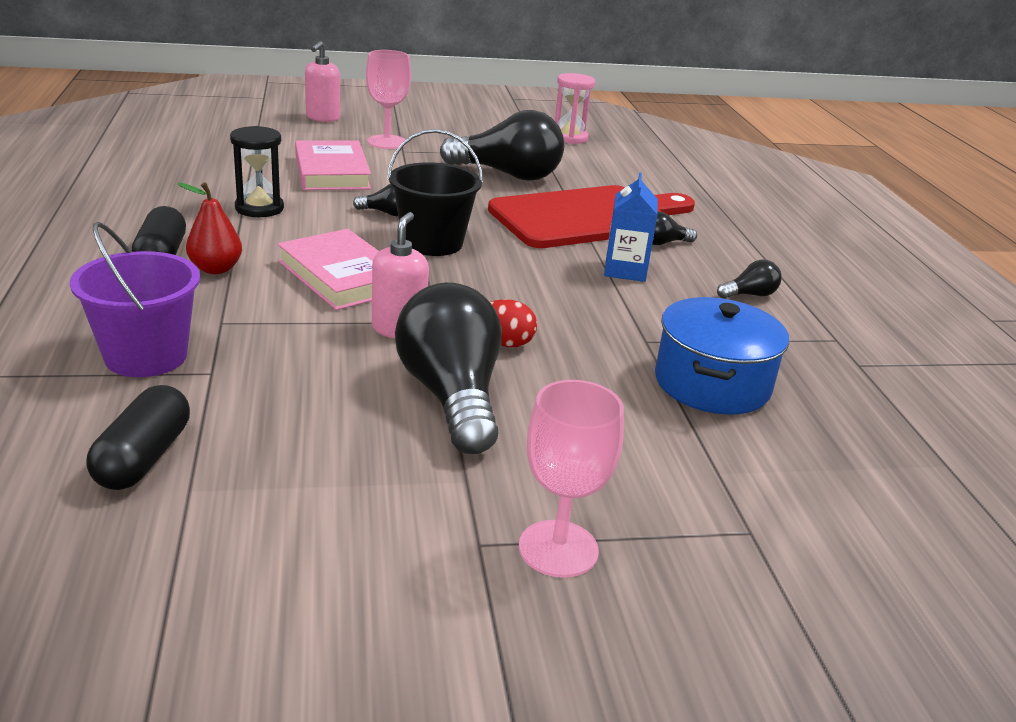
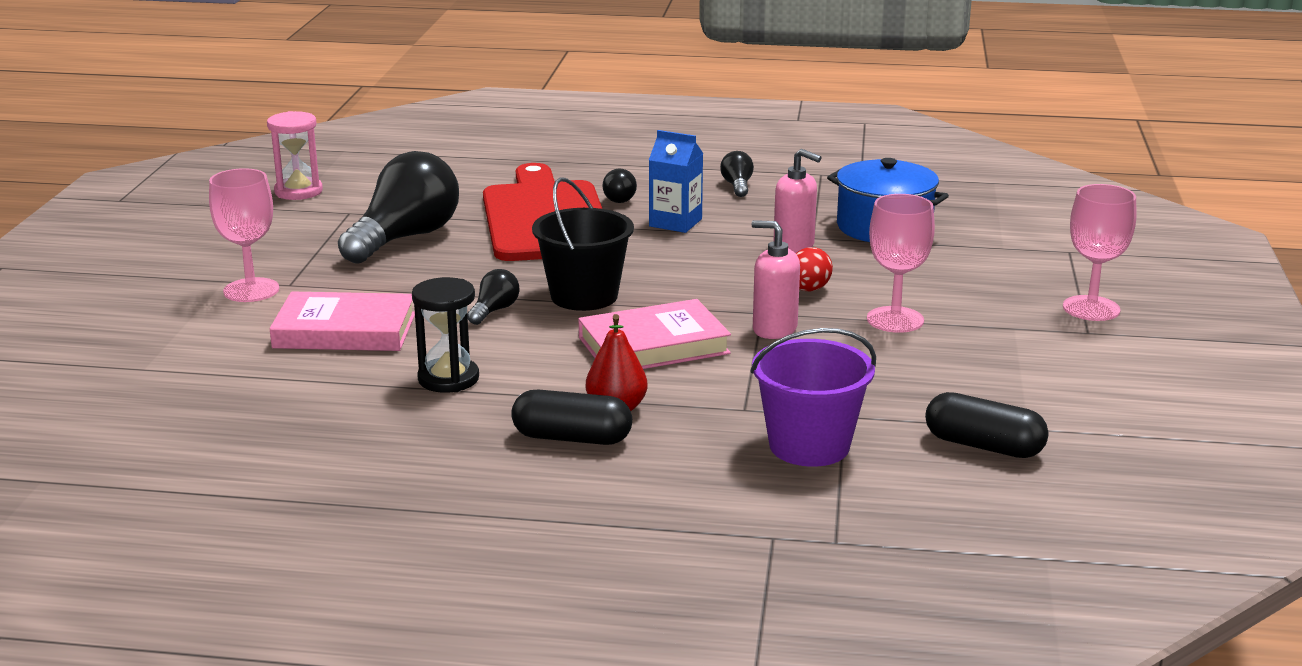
camera: 70 degrees left, 5 degrees down
pink soap dispenser [305,41,340,122] -> pink soap dispenser moved to [773,149,822,253]
black light bulb [395,282,502,454] -> pink goblet [867,194,935,333]

